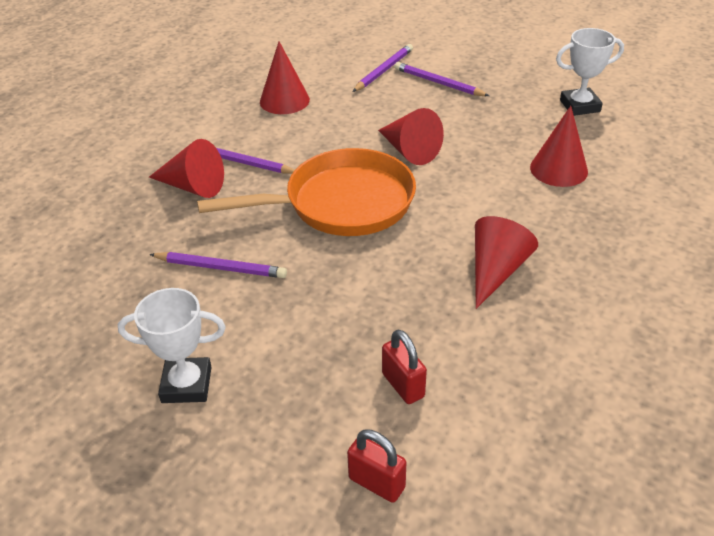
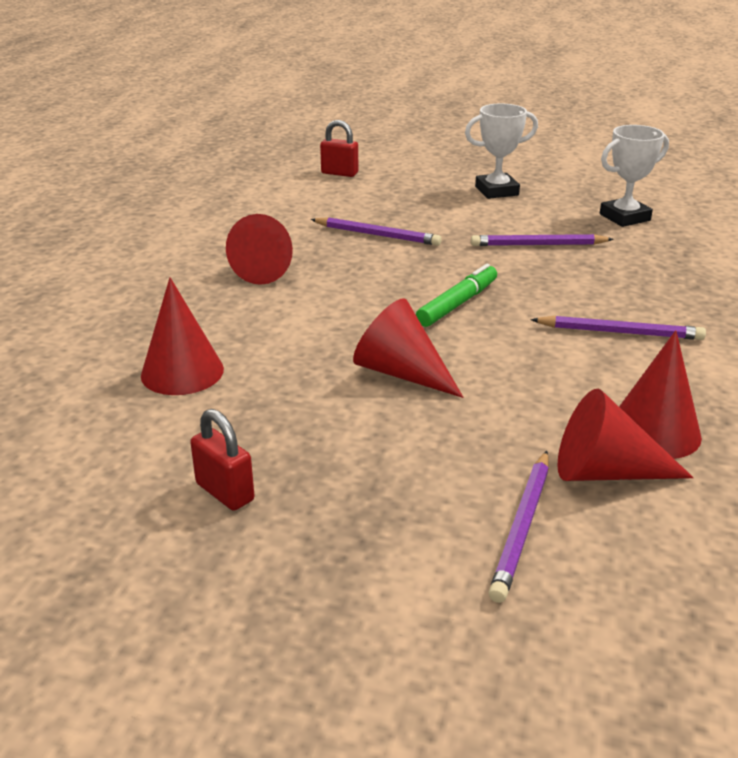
camera: 165 degrees right, 10 degrees down
red cone [149,139,224,198] -> red cone moved to [558,389,694,481]
orange pan [197,148,416,236] -> green marker [416,264,497,327]
red padlock [382,329,427,404] -> red padlock moved to [190,409,254,511]
purple pencil [394,62,489,96] -> purple pencil moved to [311,217,442,246]
white trophy [556,28,624,116] -> white trophy moved to [600,125,669,227]

